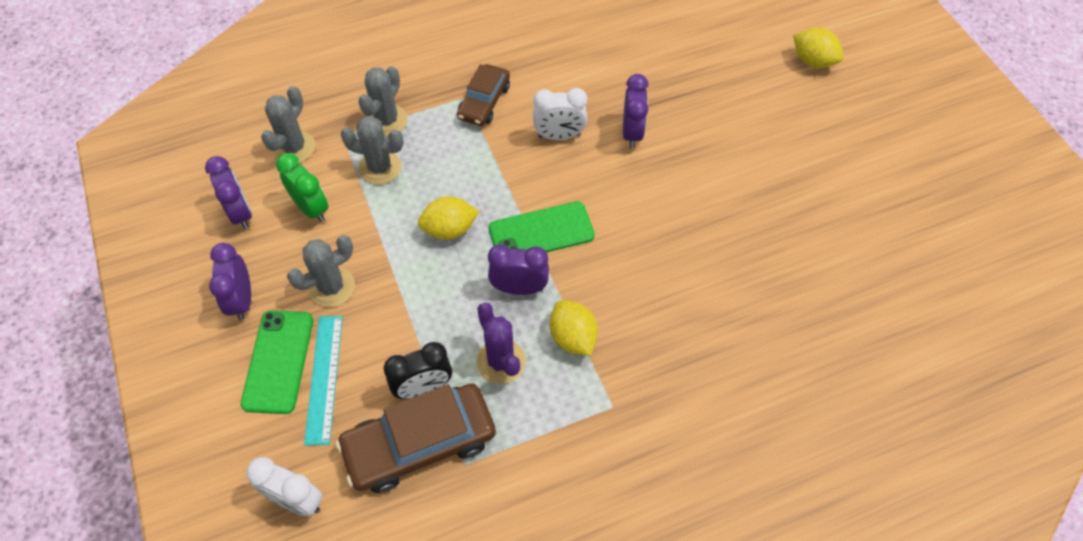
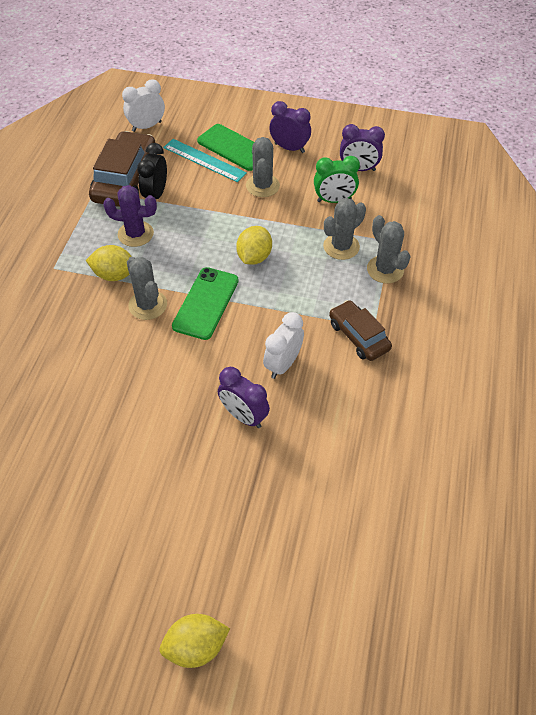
camera: 125 degrees right, 5 degrees down
grey cactus [261,86,315,163] -> grey cactus moved to [127,257,167,320]
purple clock [488,245,549,295] -> none

